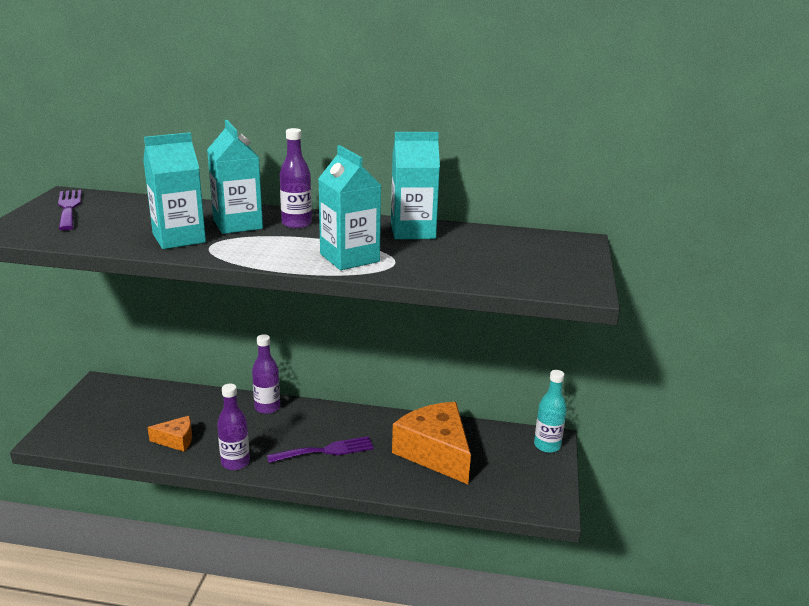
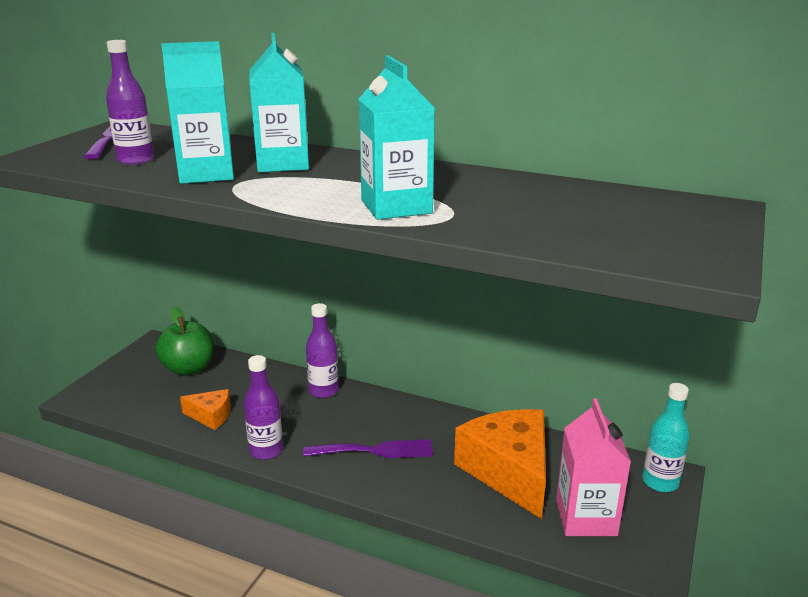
camera: 15 degrees right, 0 degrees up
purple bottle [280,128,312,229] -> purple bottle moved to [106,40,154,165]
turquoise carton [391,132,440,239] -> none
none -> green apple [156,307,214,376]
none -> pink carton [556,398,631,536]

